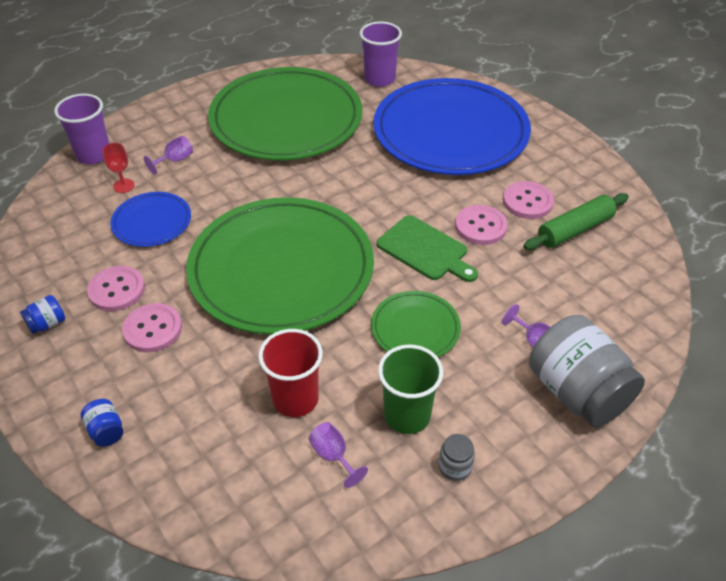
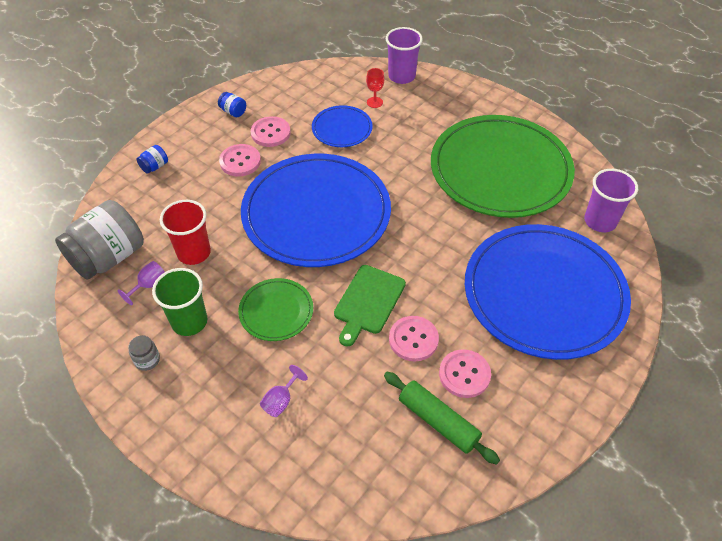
camera: 75 degrees right, 5 degrees up
purple goblet [144,136,193,175] -> none
green plate [186,197,374,335] -> blue plate [241,154,391,267]
grey jar [529,315,645,427] -> grey jar moved to [55,200,144,280]

